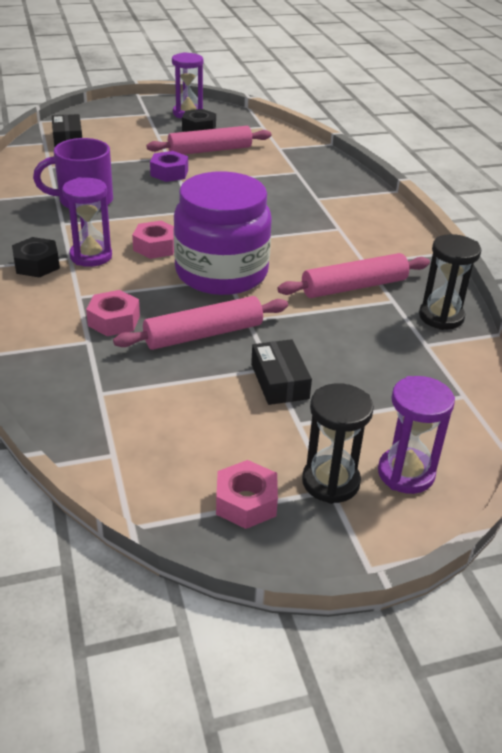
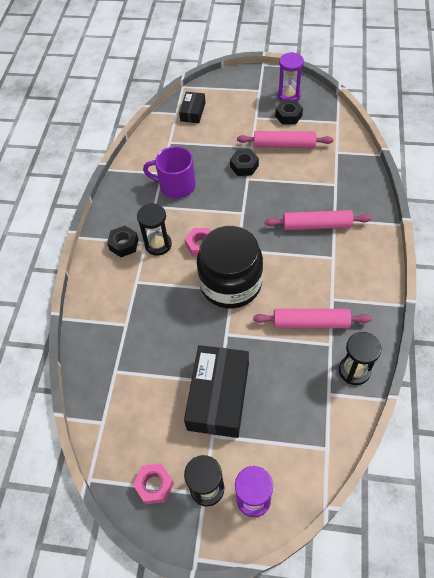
camera: 30 degrees right, 20 degrees up
purple hourglass [62,177,112,267] -> black hourglass [137,203,172,256]
pink nut [86,290,140,336] -> none
pink rolling pin [113,296,288,350] -> pink rolling pin moved to [265,210,371,230]
purple nut [150,151,188,182] -> black nut [230,149,259,176]
purple jar [173,171,272,295] -> black jar [197,226,263,309]
black box [251,339,312,405] -> black box [184,345,249,438], size x1.90

